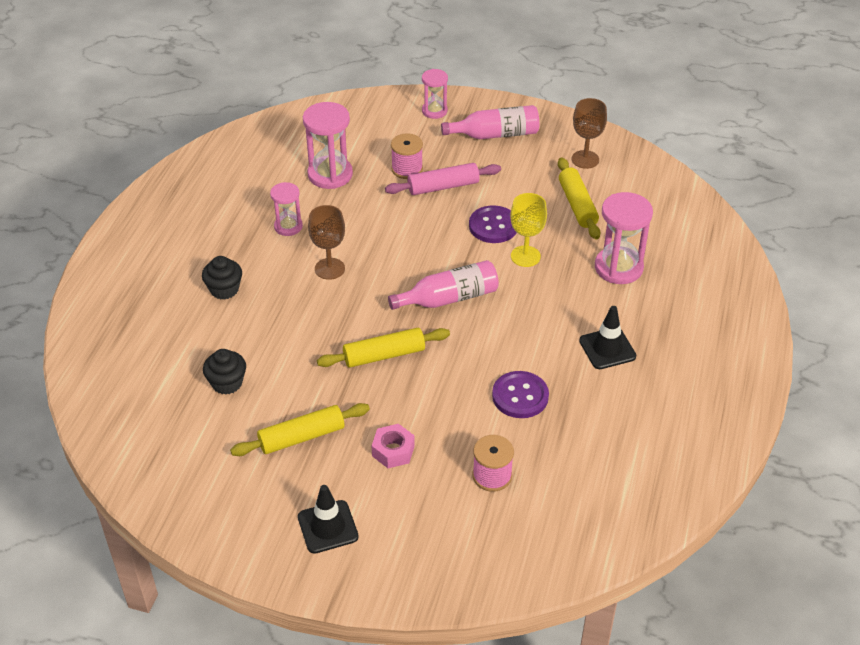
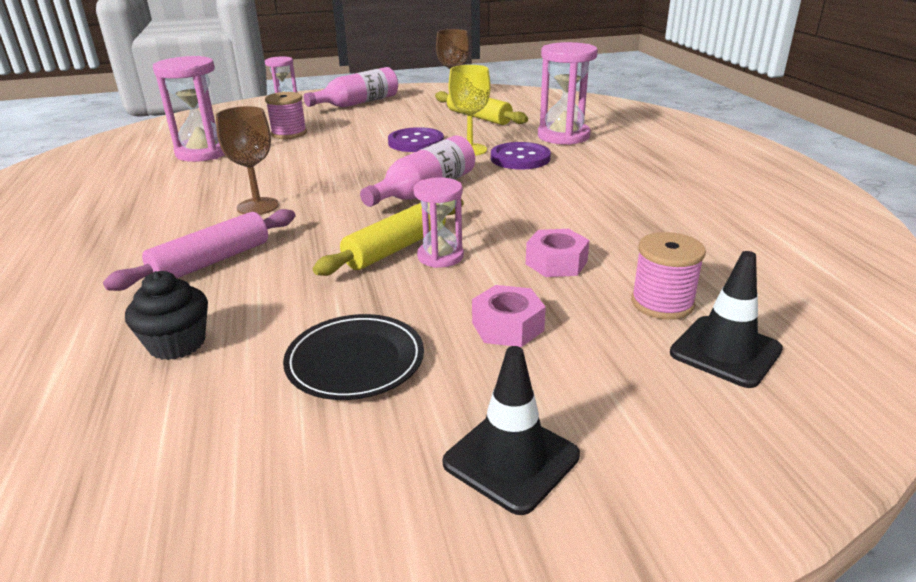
camera: 30 degrees left, 15 degrees down
black cupcake [202,256,242,300] -> none
yellow rolling pin [230,403,370,456] -> black plate [283,314,424,400]
pink hourglass [270,182,303,236] -> pink hourglass moved to [413,177,464,268]
pink rolling pin [385,163,501,195] -> pink rolling pin moved to [103,209,295,291]
purple button [492,371,549,418] -> purple button moved to [491,142,551,169]
black traffic cone [579,306,636,369] -> black traffic cone moved to [670,251,783,388]
none -> pink nut [526,229,589,277]

